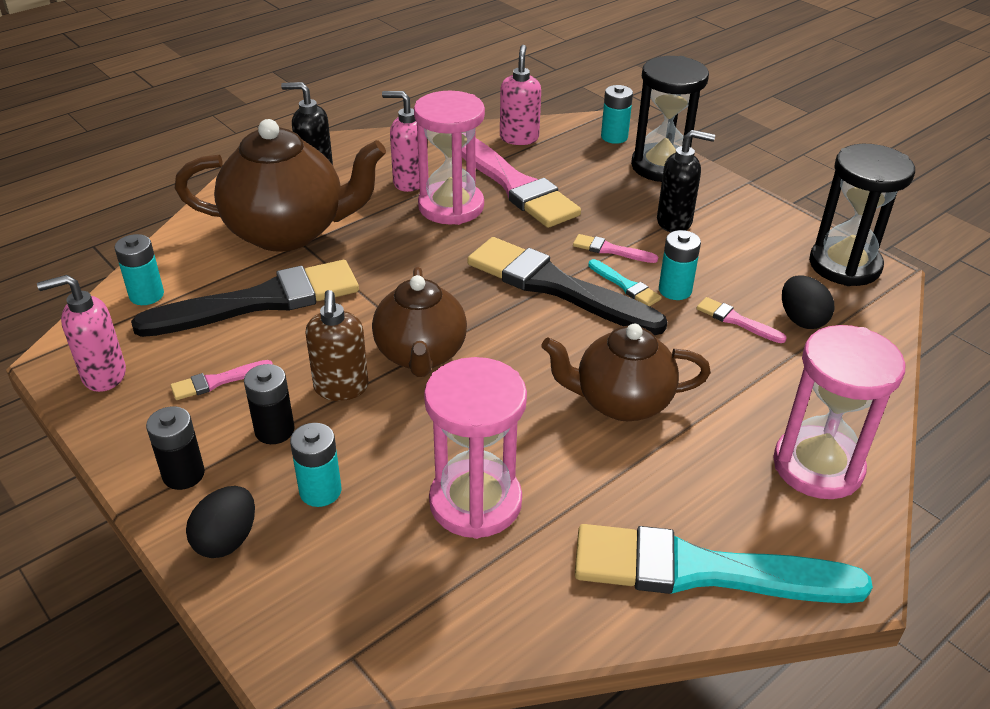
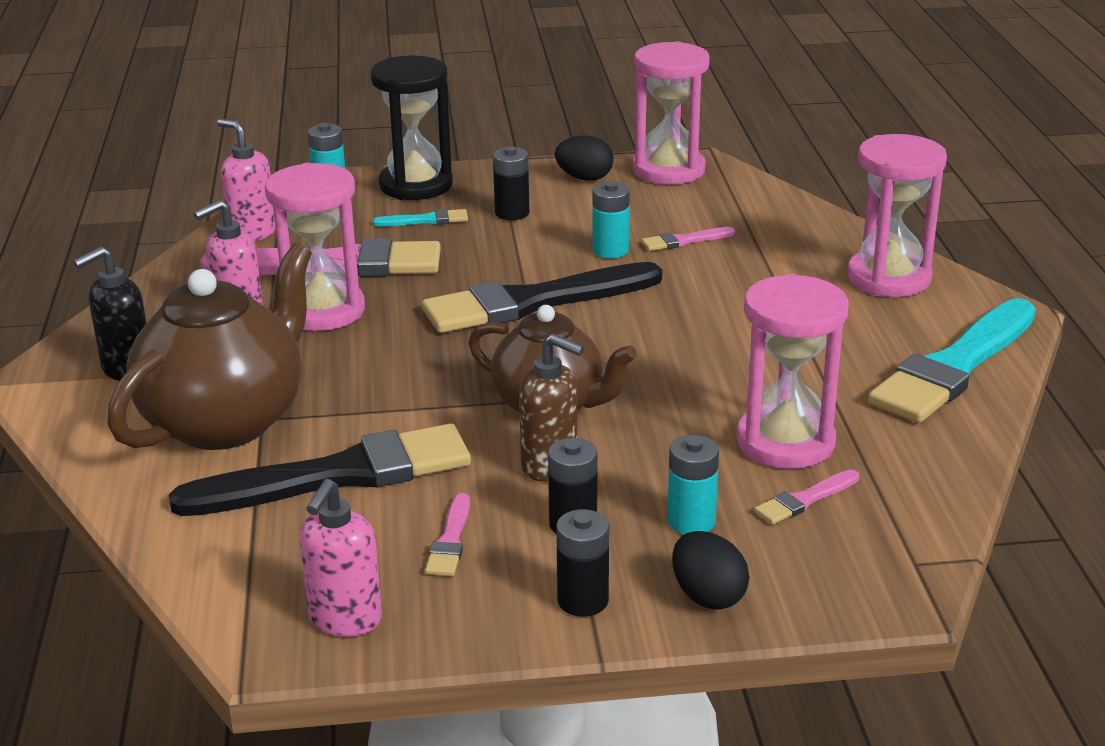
camera: 55 degrees left, 10 degrees down
turquoise battery [115,234,164,305] -> none
black brush [131,260,359,337] -> black brush turned 60 degrees clockwise [168,423,471,516]
brown teapot [542,324,711,421] -> none
pink brush [573,234,658,263] -> pink brush moved to [754,469,859,525]
turquoise brush [588,259,662,306] -> turquoise brush moved to [373,209,468,227]
black soap dispenser [657,130,715,232] -> black battery [493,146,530,220]
black egg [782,275,834,329] -> black egg moved to [555,136,614,181]
black hourglass [809,144,915,286] -> pink hourglass [633,42,710,185]

